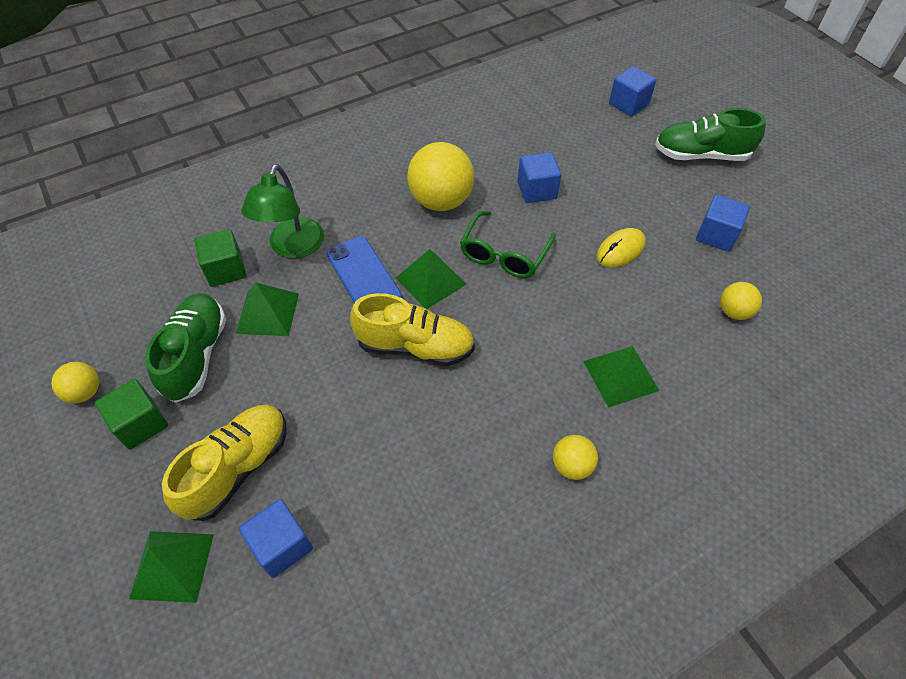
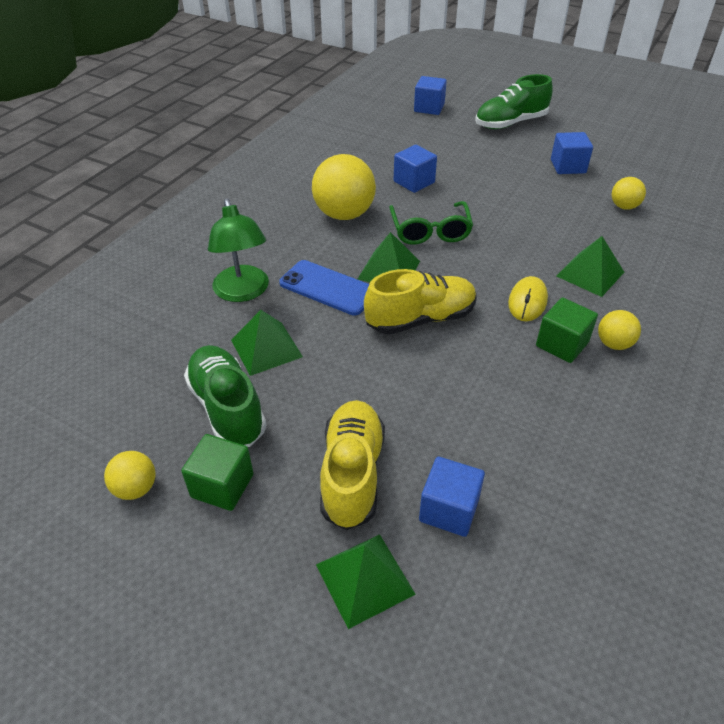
camera: 30 degrees left, 10 degrees down
green cube [194,229,247,287] -> green cube moved to [536,298,598,363]
yellow mouse [596,228,646,267] -> yellow mouse moved to [508,276,548,321]

